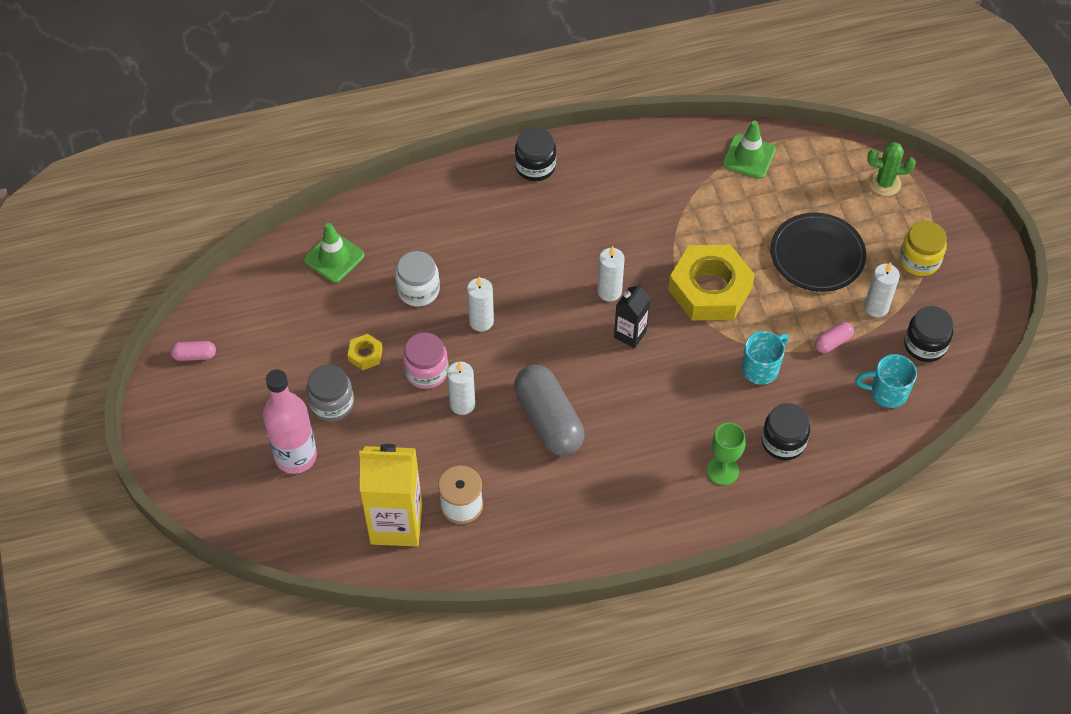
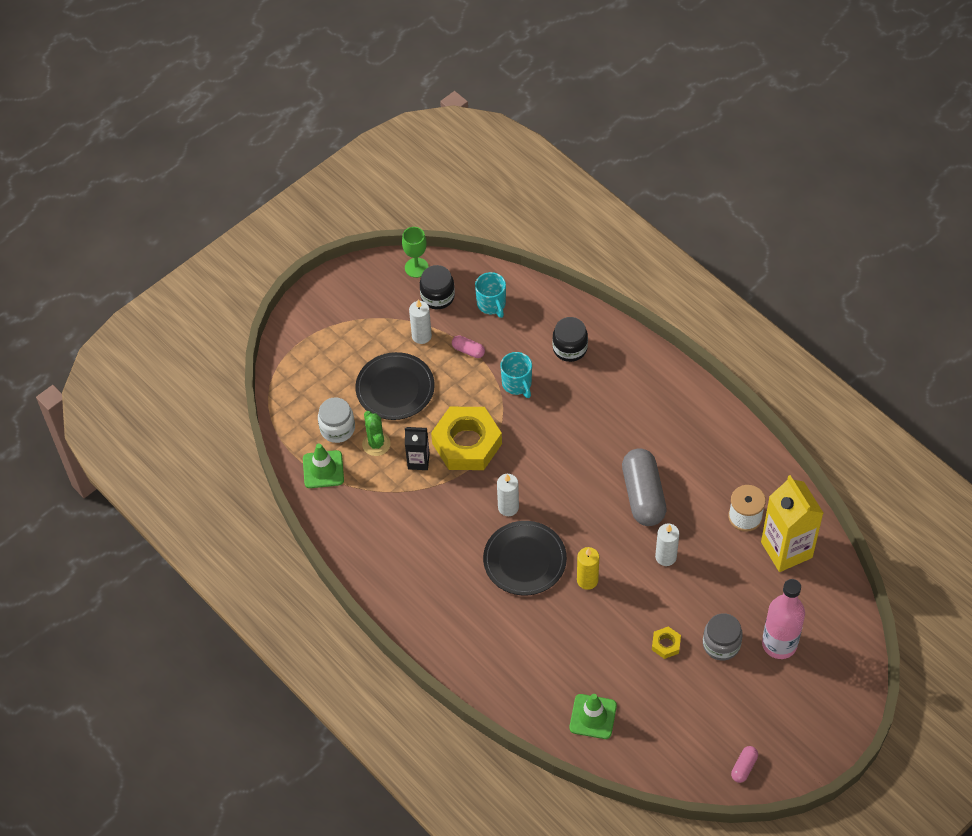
camera: 115 degrees left, 0 degrees up
pink capsule [170,341,216,361] -> pink capsule turned 60 degrees clockwise [731,746,758,783]
white jar [395,251,440,307] -> white jar moved to [318,397,355,443]
pink jar [403,332,449,389] -> none
white candle [467,277,494,332] -> yellow candle [577,547,599,590]
black jar [514,127,556,181] -> none
grey capsule [514,365,584,456] -> grey capsule turned 45 degrees counterclockwise [622,448,667,526]
black carton [614,283,651,348] -> black carton moved to [405,427,430,470]
green goblet [707,423,745,485] -> green goblet moved to [402,227,429,278]
turquoise mug [742,331,789,385] -> turquoise mug turned 135 degrees counterclockwise [500,352,532,398]
green cactus [867,142,916,196] -> green cactus moved to [362,411,391,456]
yellow jar [899,221,947,276] -> none
none -> black plate [483,521,567,596]

